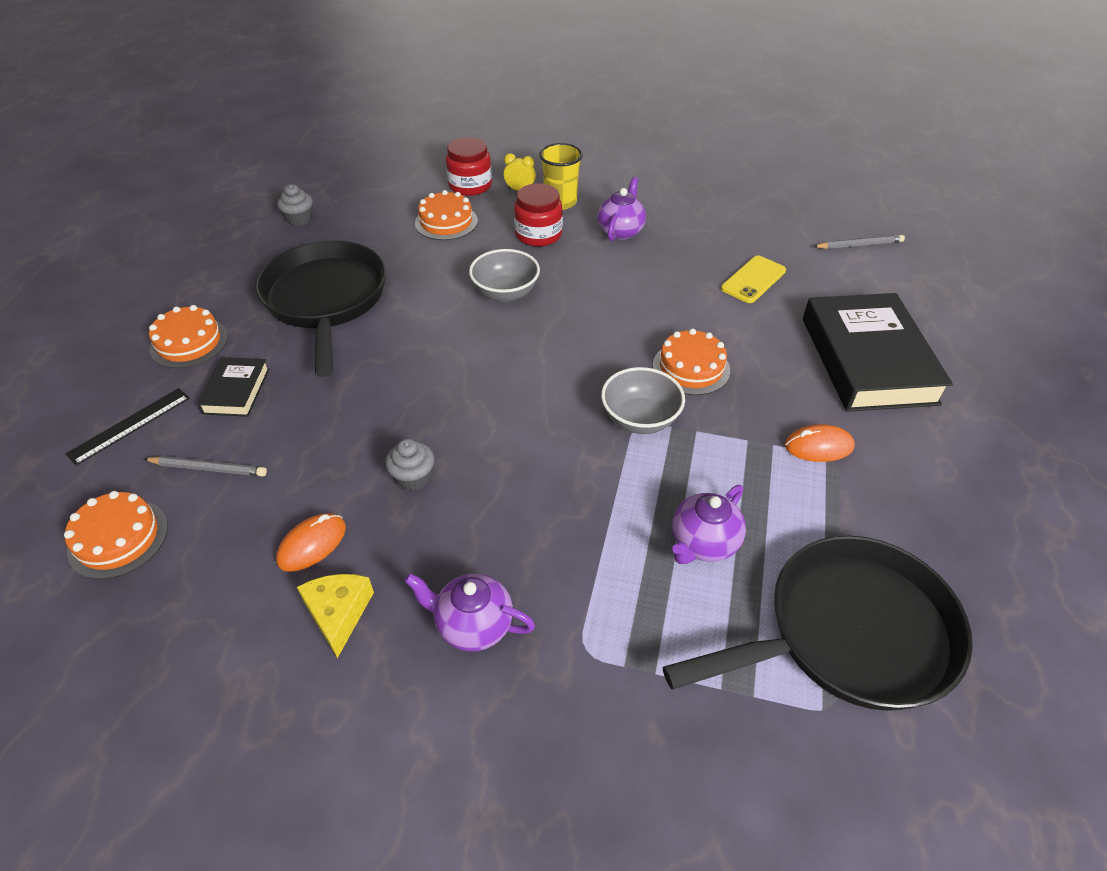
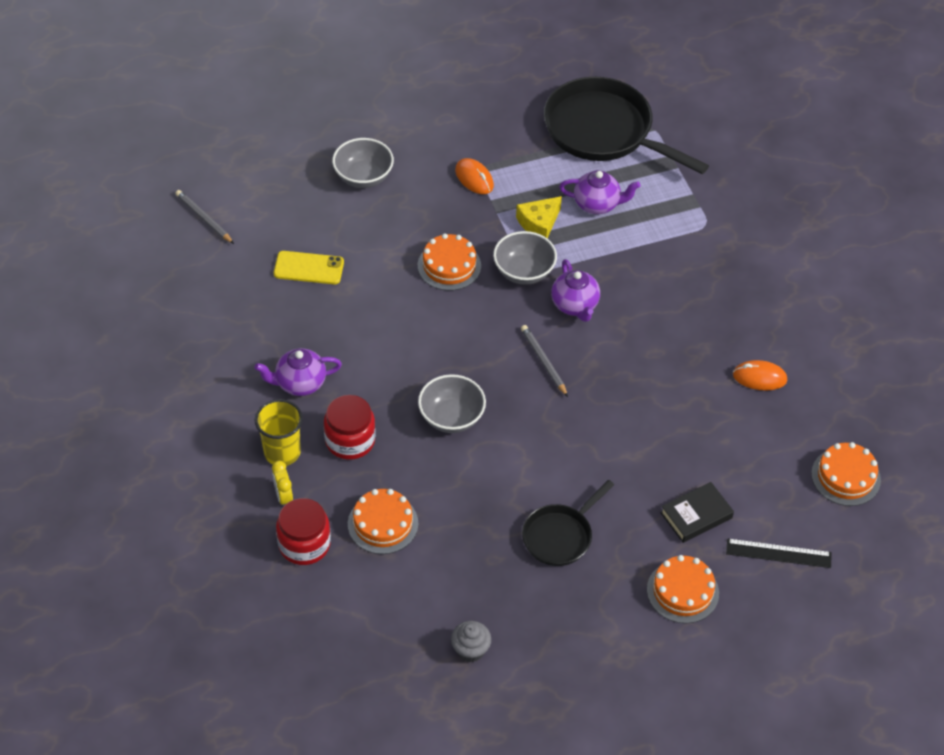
camera: 125 degrees left, 5 degrees up
grey pencil [144,456,267,477] -> grey pencil moved to [521,325,568,397]
black pan [255,240,386,377] -> black pan [522,480,614,566], size x0.54
yellow cheese [297,574,374,658] -> yellow cheese moved to [516,196,562,238]
grey cupcake [385,439,434,491] -> none
purple teapot [404,573,535,651] -> purple teapot moved to [551,259,600,322]
black book [803,293,953,412] -> grey bowl [332,138,394,188]

